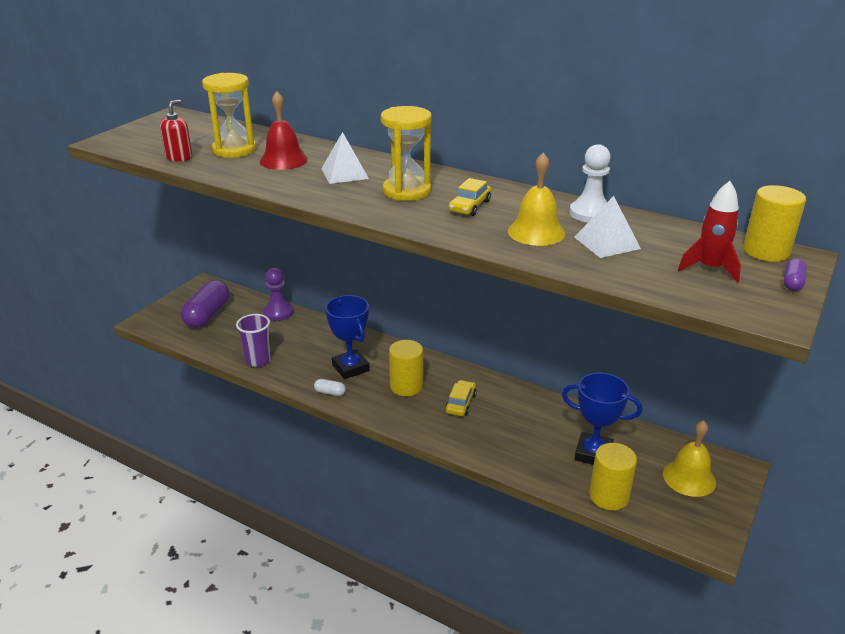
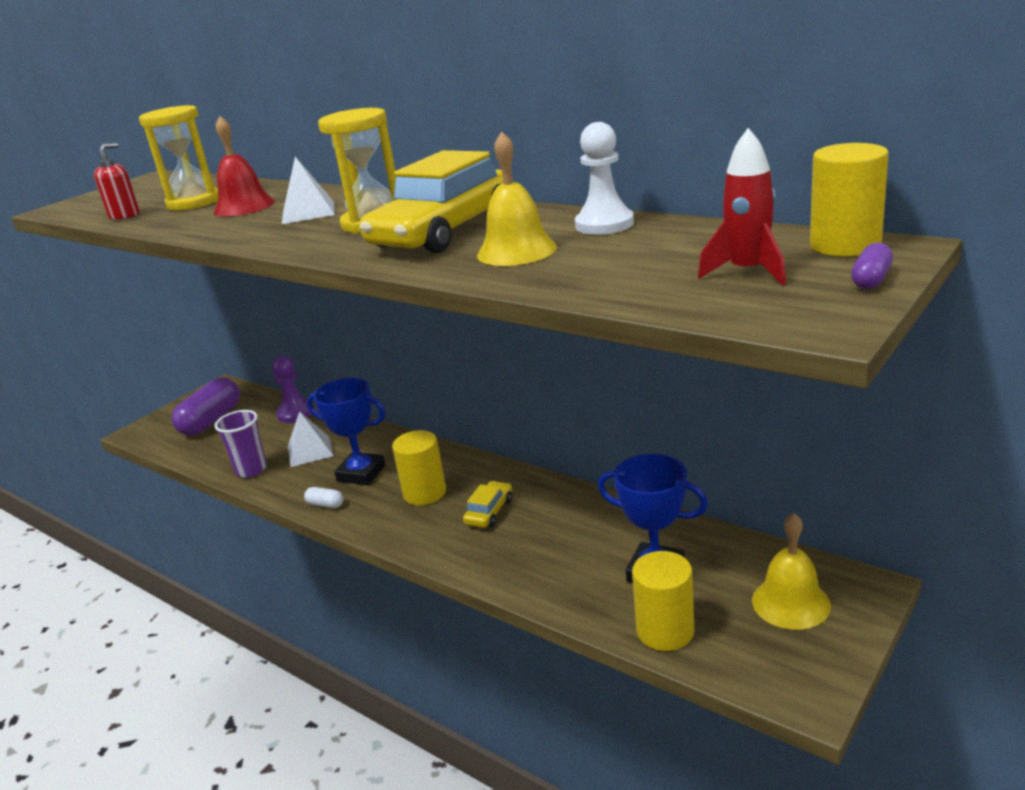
camera: 10 degrees right, 5 degrees down
blue trophy [325,295,370,379] -> blue trophy turned 45 degrees counterclockwise [307,378,386,485]
yellow car [449,178,491,216] -> yellow car [360,150,513,253], size x2.21
white pyramid [574,196,641,258] -> white pyramid moved to [288,411,334,467]

